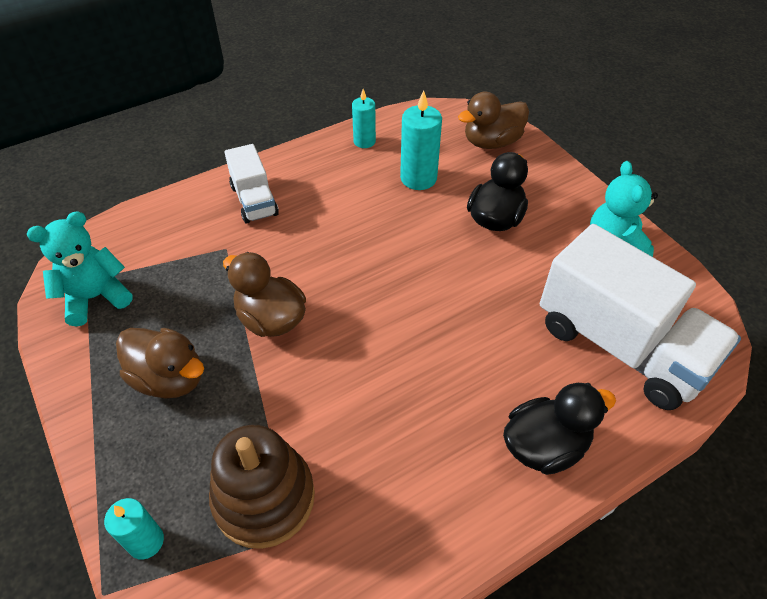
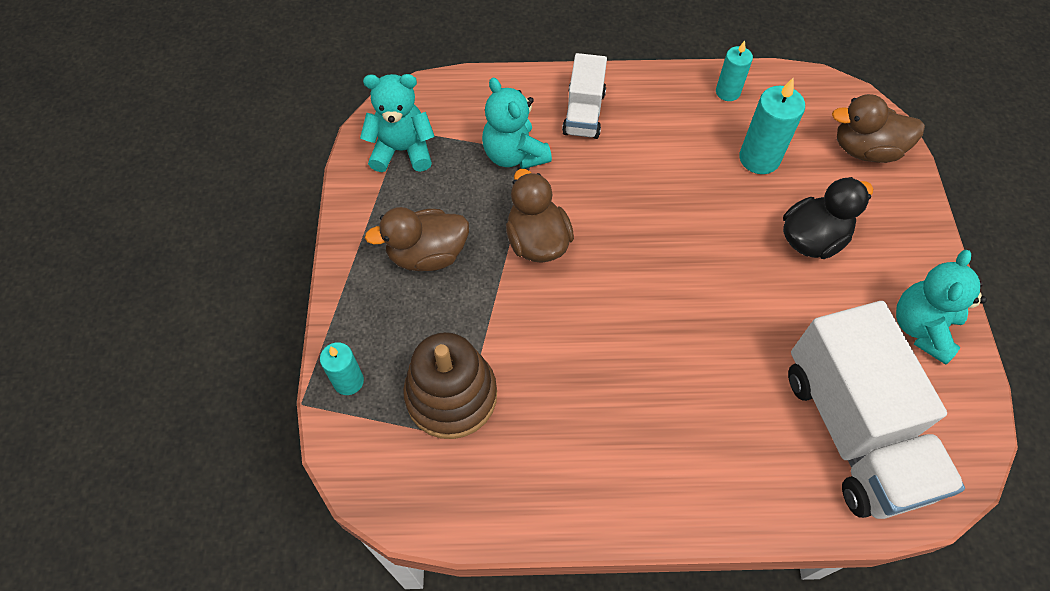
camera: 30 degrees right, 10 degrees up
brown duck [116,328,204,399] -> brown duck turned 105 degrees clockwise [365,207,469,271]
black duck [503,383,616,475] -> none
none -> turquoise teddy bear [482,78,552,169]

